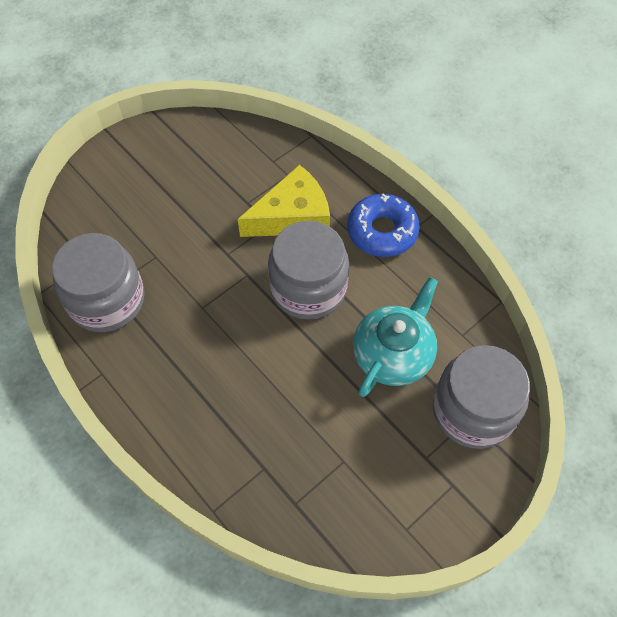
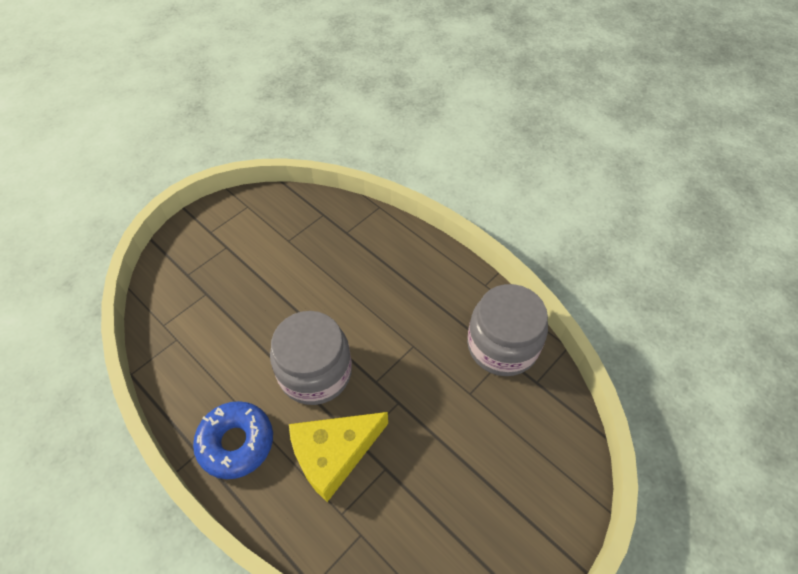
camera: 175 degrees right, 5 degrees down
turquoise teapot [353,277,438,397] -> none
grey jar [433,345,530,449] -> none

